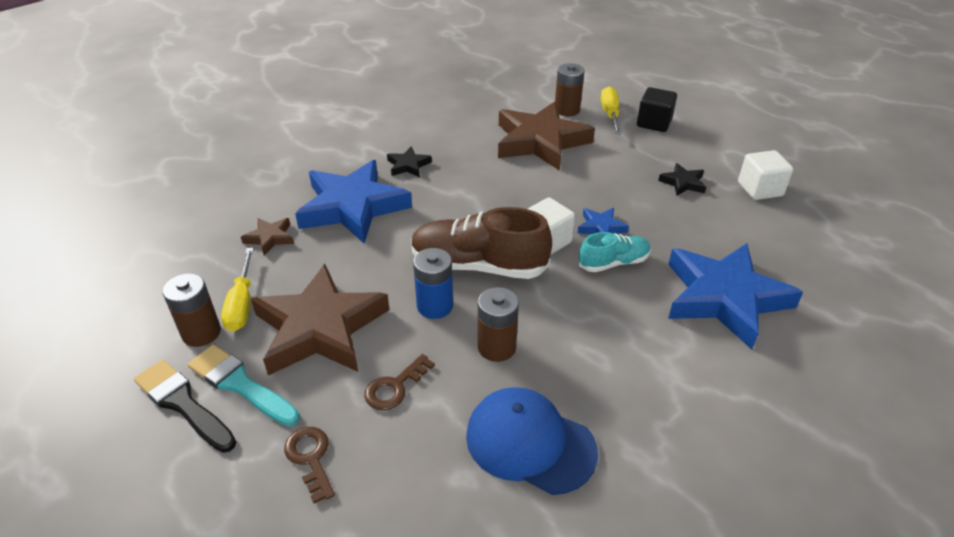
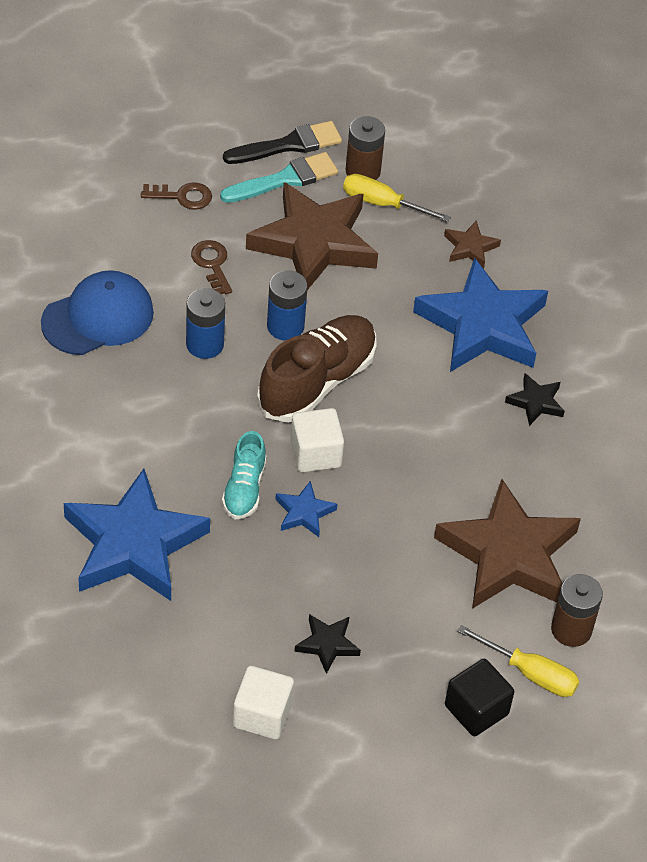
camera: 115 degrees right, 10 degrees up
brown battery [478,287,519,362] -> blue battery [186,288,225,359]

